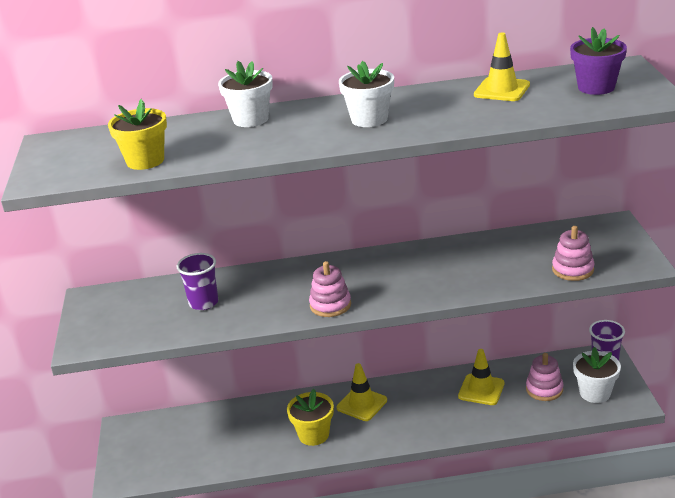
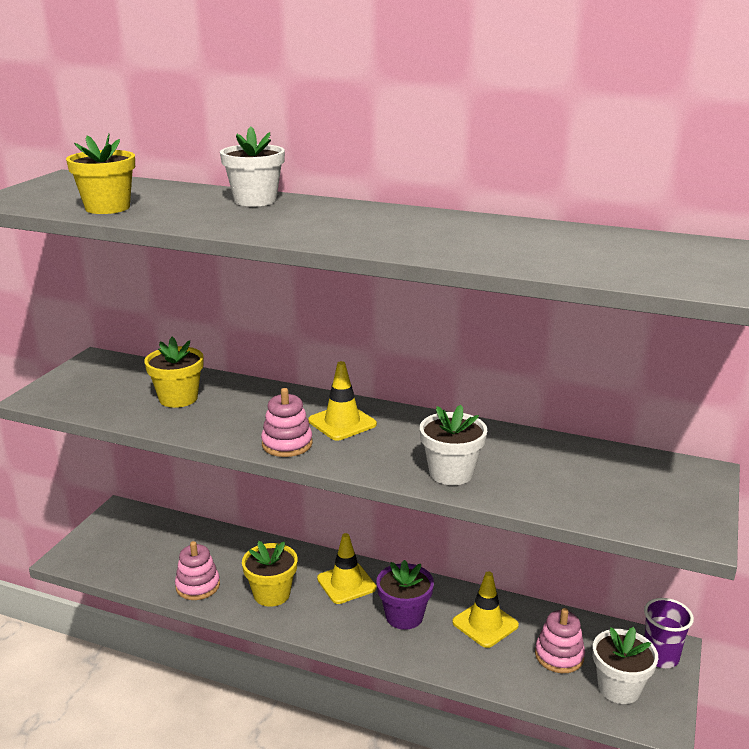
camera: 25 degrees right, 5 degrees down
purple cup [177,253,218,310] -> yellow flower pot [144,337,204,408]
white flower pot [339,61,394,127] -> white flower pot moved to [420,405,487,485]
yellow traffic cone [474,32,530,101] -> yellow traffic cone moved to [308,361,377,440]
pink stacking toy [552,226,595,281] -> pink stacking toy moved to [175,541,220,600]
purple flower pot [570,27,627,95] -> purple flower pot moved to [376,560,434,630]

